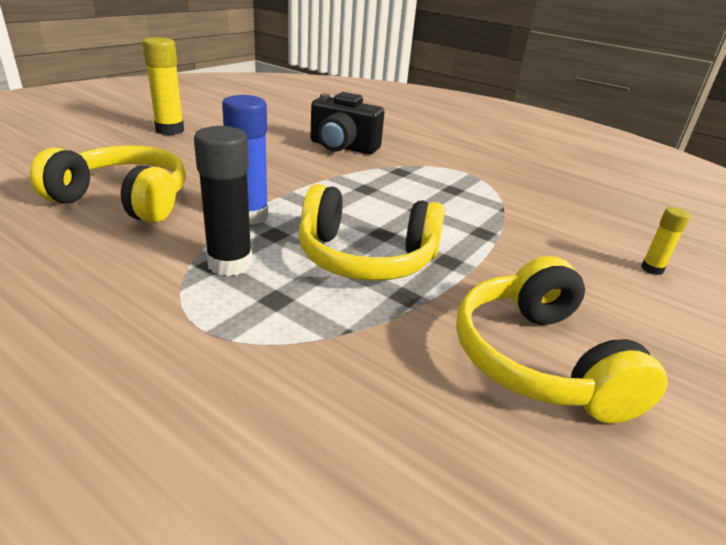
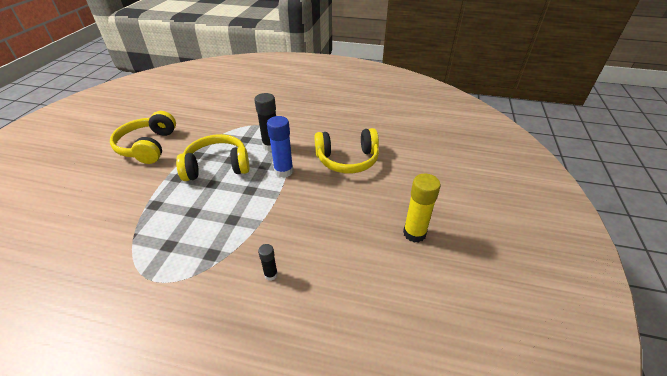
camera: 160 degrees right, 10 degrees up
black camera [311,92,385,154] -> black glue stick [258,244,278,281]
yellow headphones [456,256,668,423] -> yellow headphones turned 150 degrees counterclockwise [110,111,176,164]
yellow glue stick [641,207,690,275] -> none

